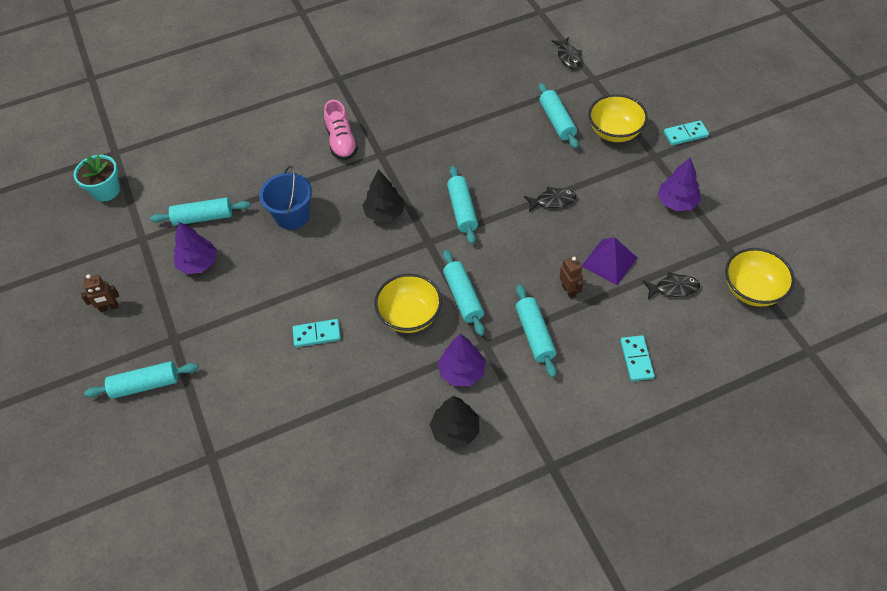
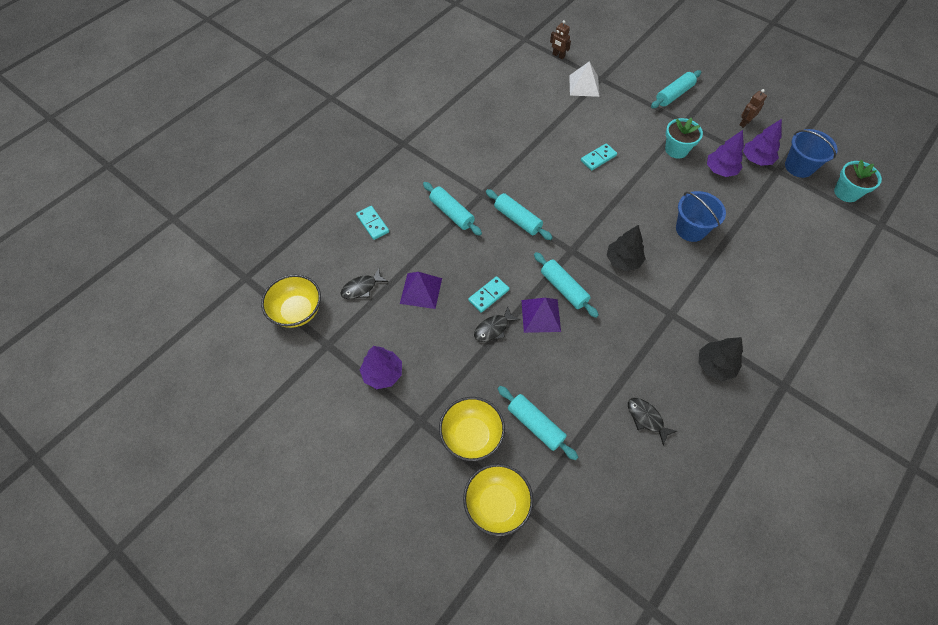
camera: 150 degrees right, 5 degrees up
turquoise rolling pin [150,198,251,226] -> none
pink shoe [324,100,358,160] -> none
yellow bowl [375,274,442,333] -> yellow bowl moved to [463,464,533,536]
black tree [430,396,479,448] -> black tree moved to [698,337,743,381]
purple tree [438,334,486,386] -> purple tree moved to [743,119,782,166]
black fish [552,37,582,69] -> black fish moved to [628,398,677,446]
brown robot [559,256,583,299] -> brown robot moved to [550,20,571,59]
turquoise domino [664,120,709,145] -> turquoise domino moved to [468,276,510,313]
none -> purple pyramid [521,298,561,333]
none -> white pyramid [569,61,600,97]
none -> turquoise flower pot [665,118,703,158]
none -> blue bucket [785,129,838,178]

